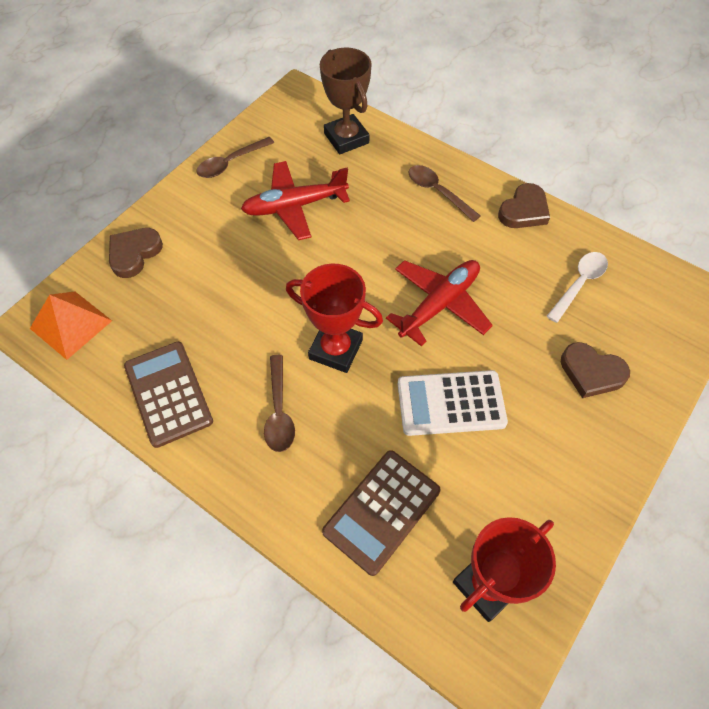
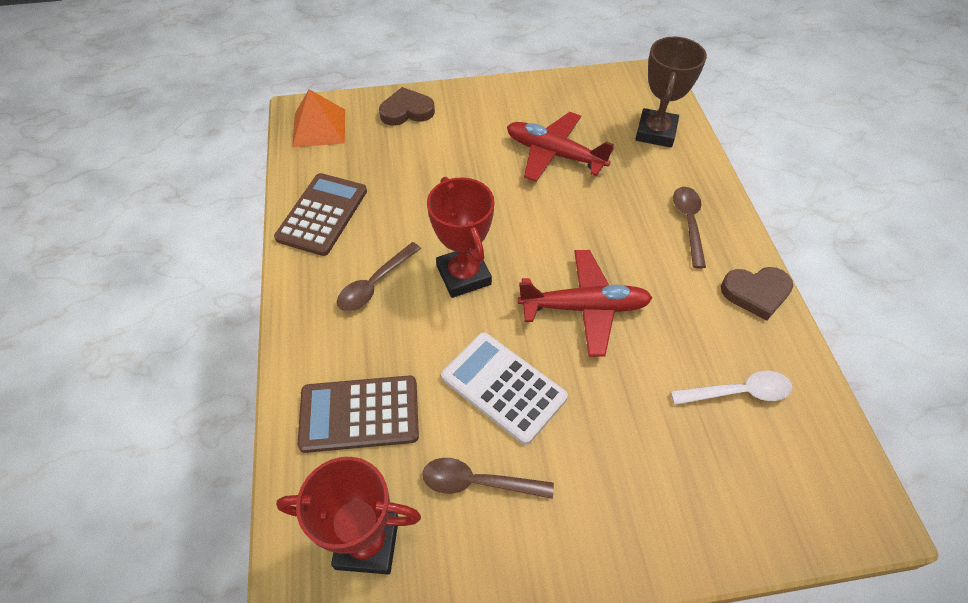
camera: 45 degrees right, 5 degrees down
brown spoon [197,137,274,178] -> brown spoon moved to [422,458,554,499]
brown heart [561,342,630,398] -> none

